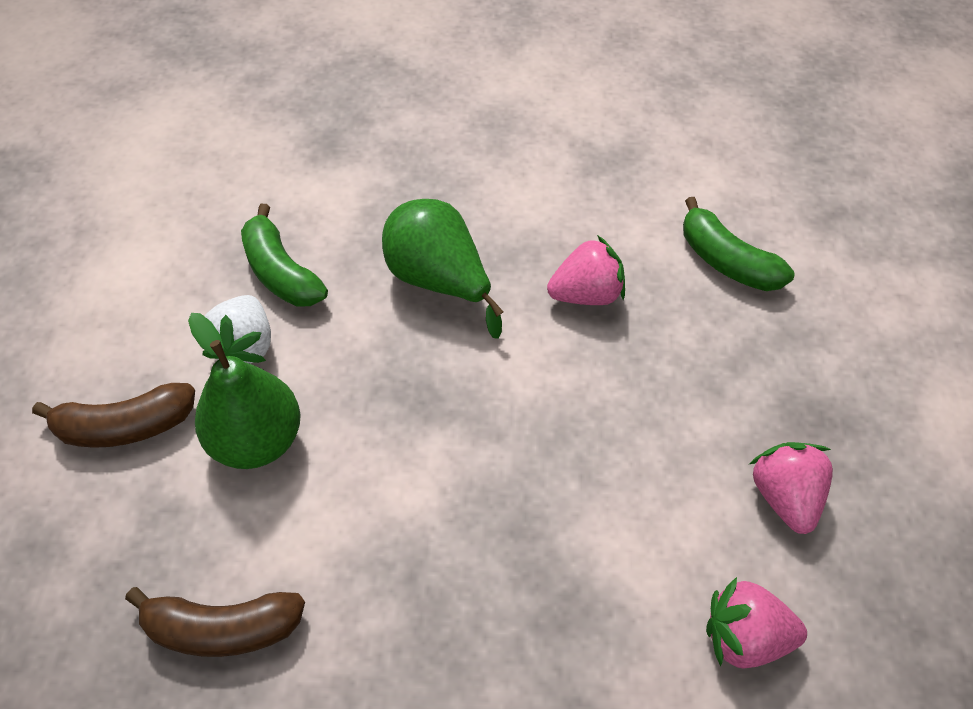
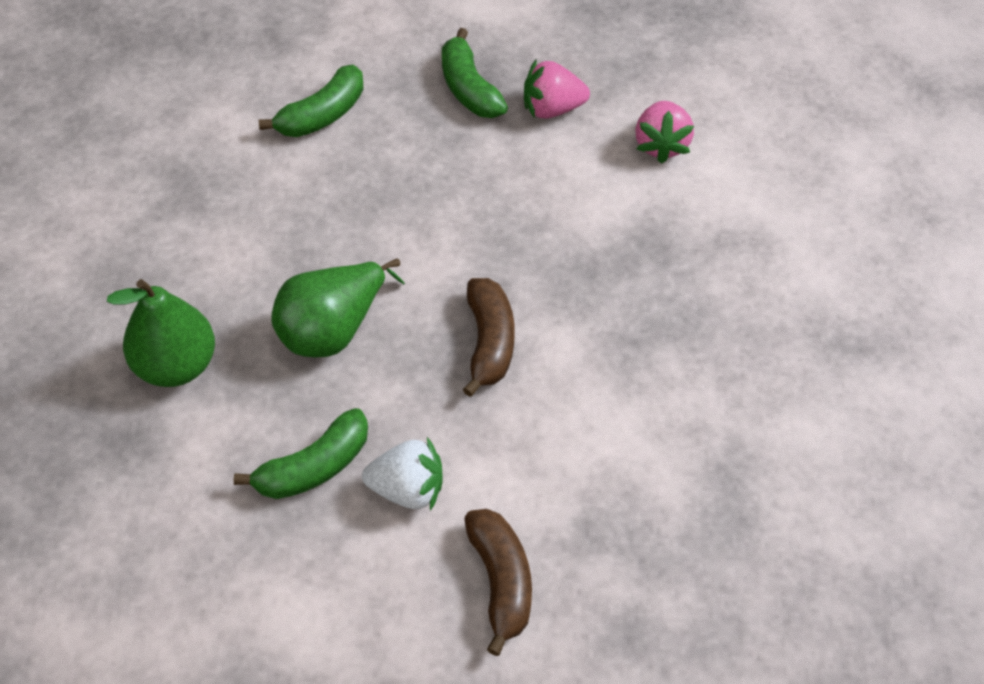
camera: 90 degrees left, 0 degrees up
brown banana [125,587,305,657] -> brown banana moved to [462,278,515,397]
green pear [188,313,301,469] -> green pear moved to [107,279,215,387]
pink strawberry [547,235,625,305] -> none
none -> green banana [442,28,508,118]

